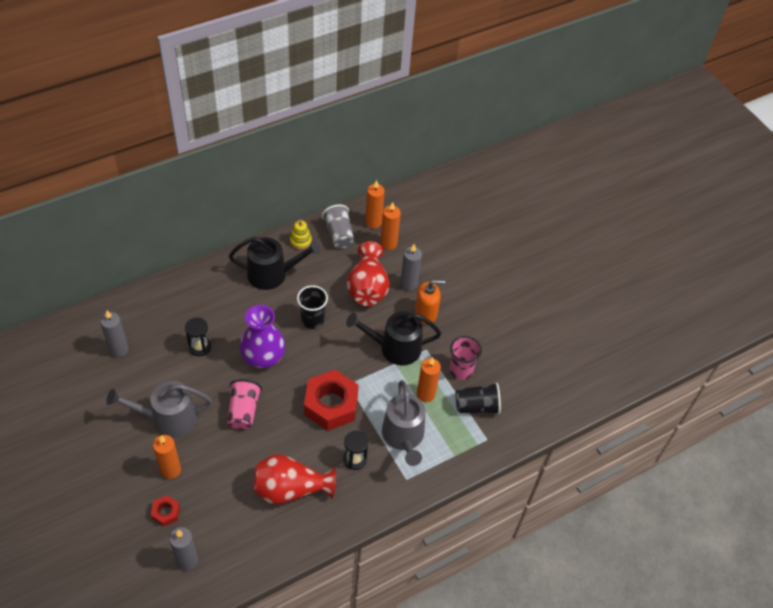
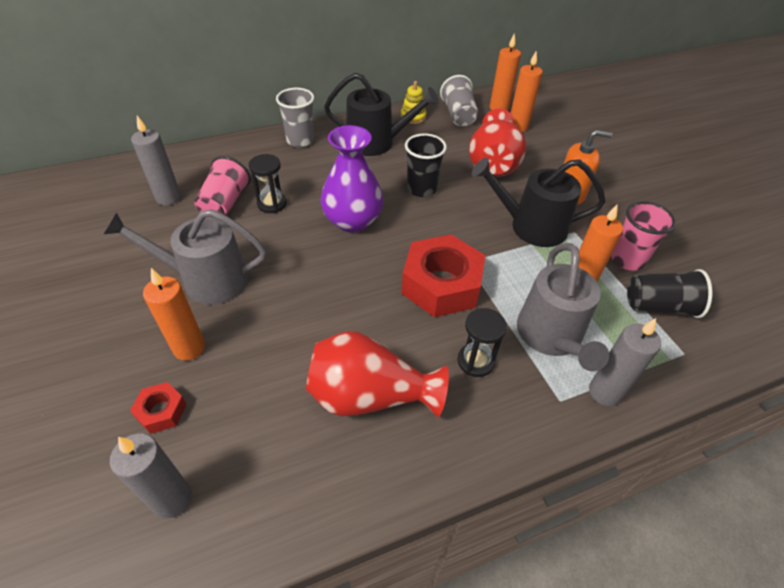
camera: 10 degrees right, 5 degrees down
pink cup [227,379,262,429] -> pink cup moved to [194,156,251,217]
grey candle [400,244,422,291] -> grey candle moved to [589,318,661,406]
none -> grey cup [276,88,314,148]

